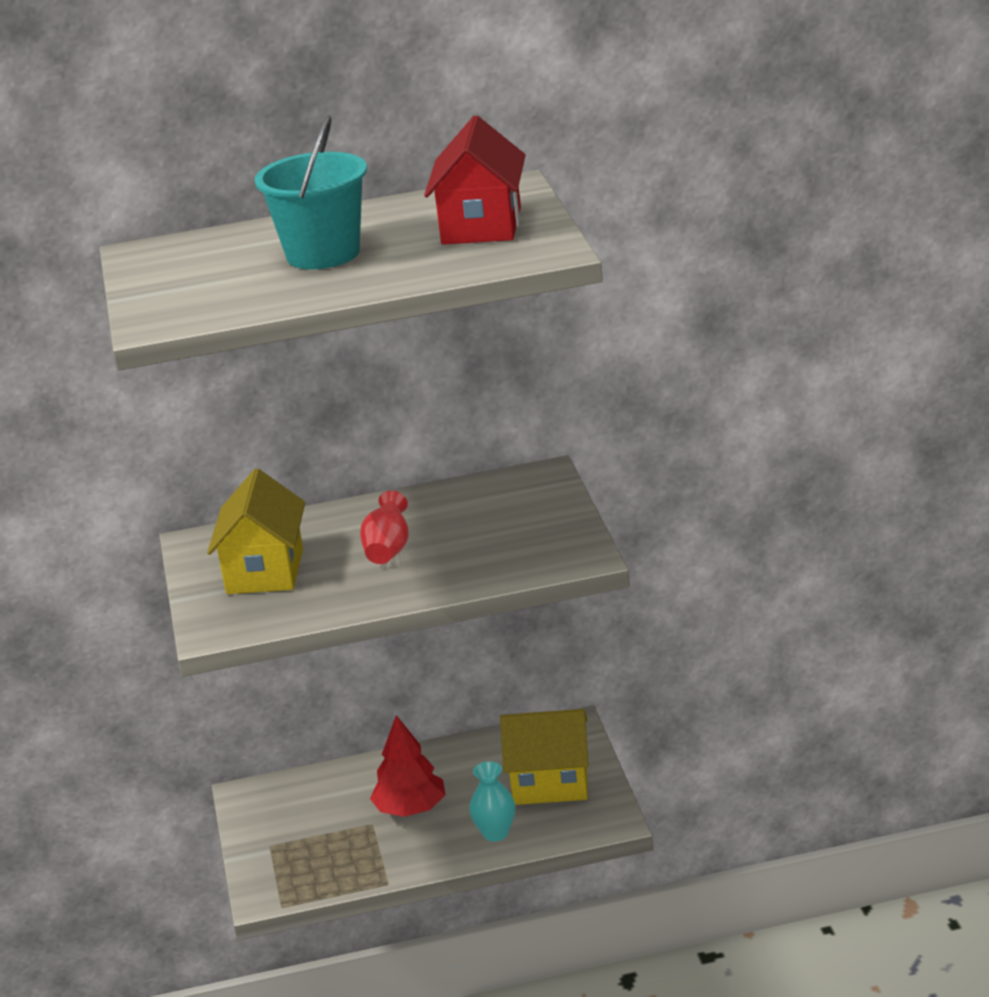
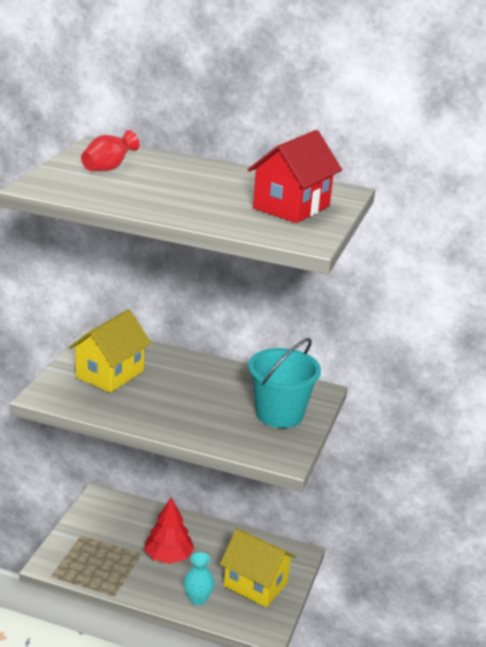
camera: 25 degrees right, 0 degrees up
turquoise bucket [255,115,367,269] -> turquoise bucket moved to [248,338,321,428]
red vase [360,491,409,564] -> red vase moved to [81,130,140,171]

